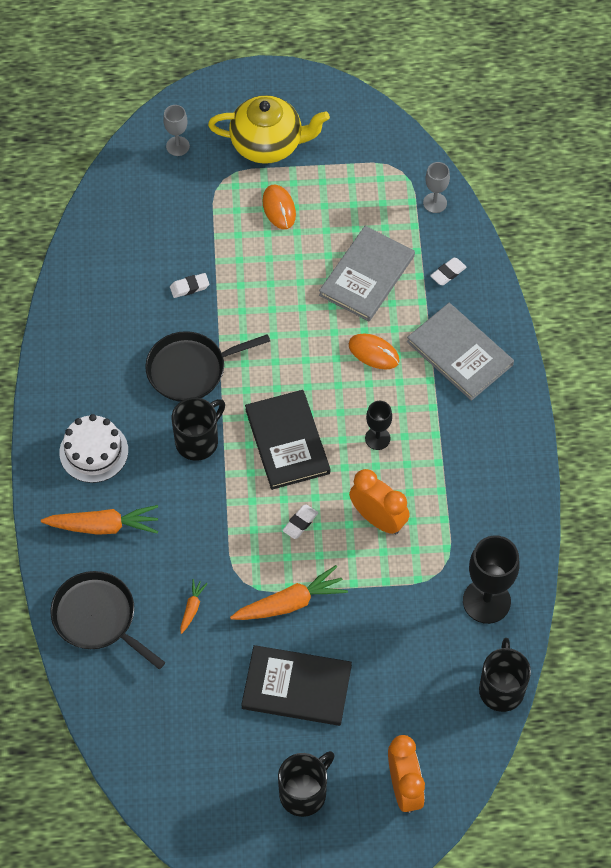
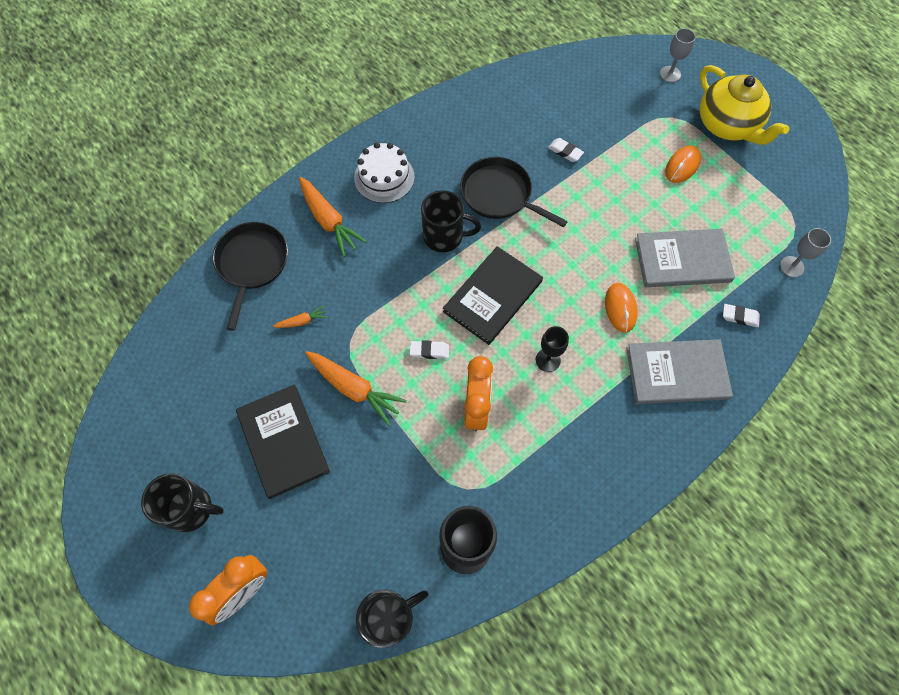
camera: 55 degrees right, 5 degrees up
grey book [407,303,514,401] -> grey book turned 75 degrees clockwise [626,339,733,404]

